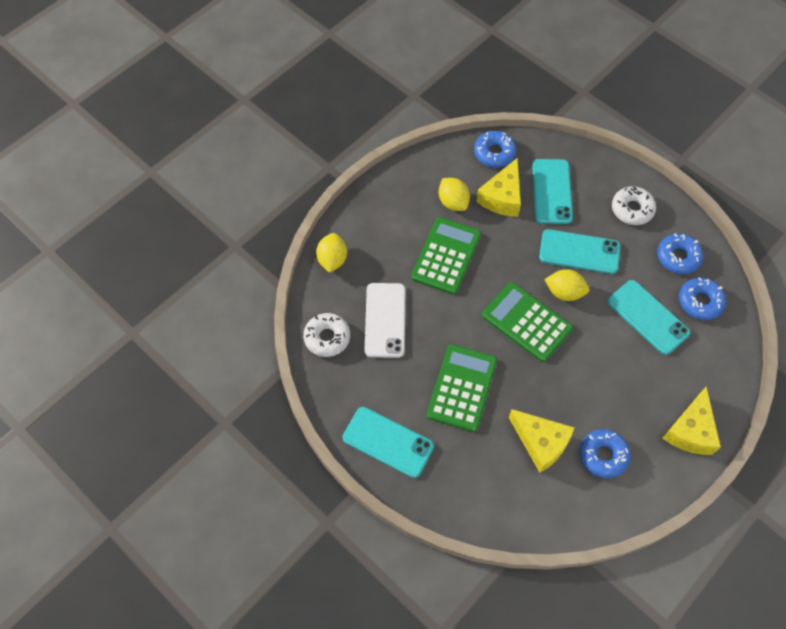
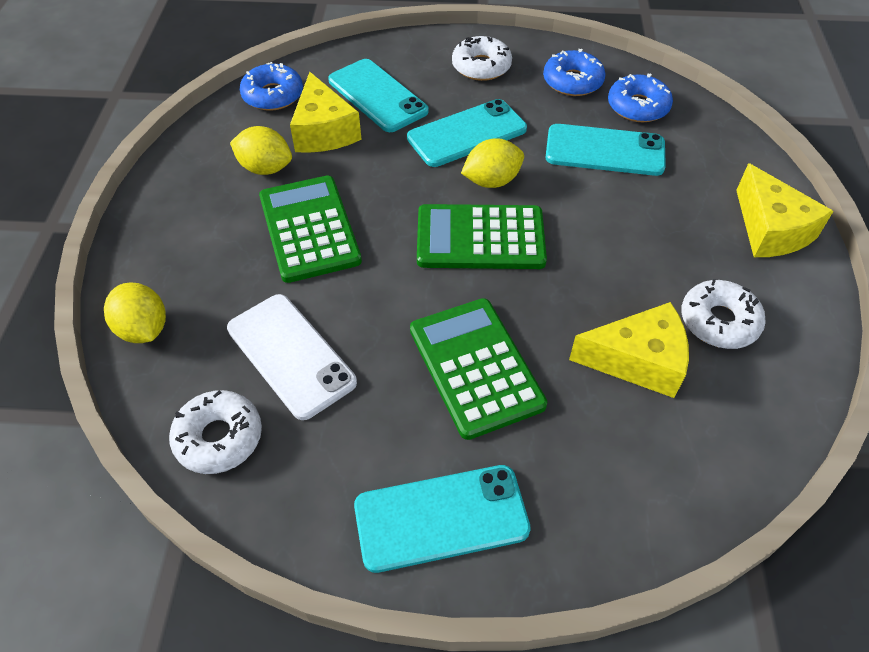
camera: 40 degrees left, 10 degrees down
blue donut [580,429,631,478] -> white donut [681,279,766,349]

